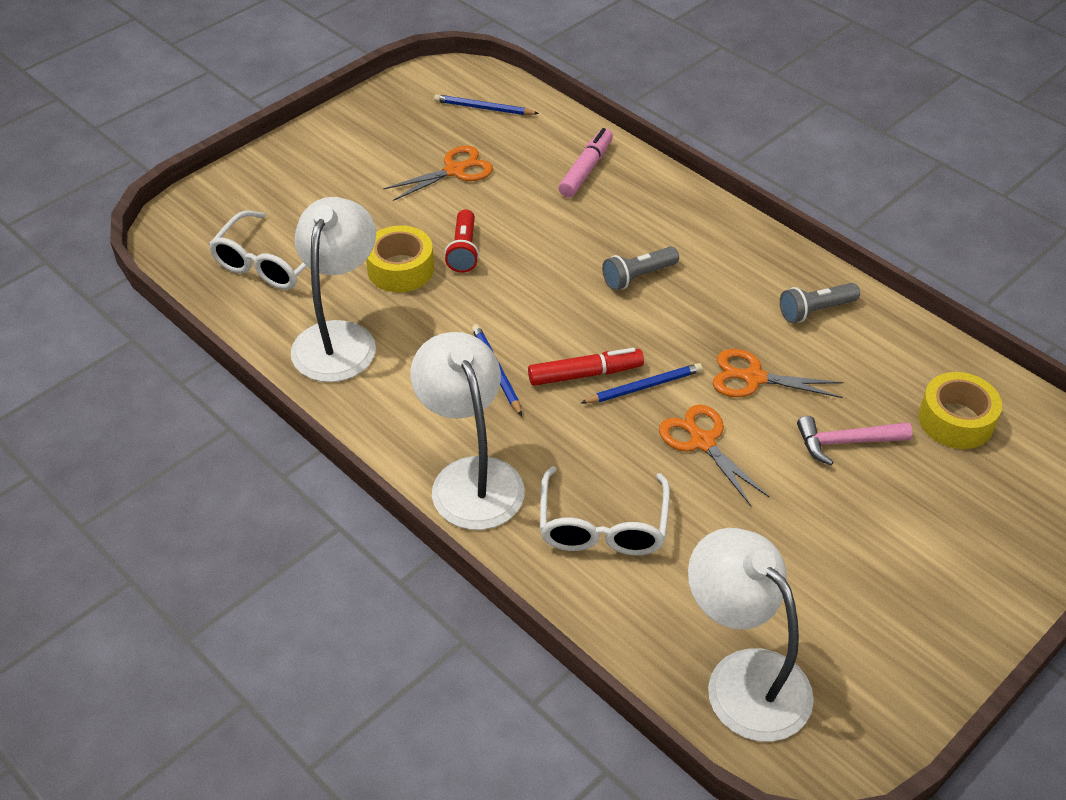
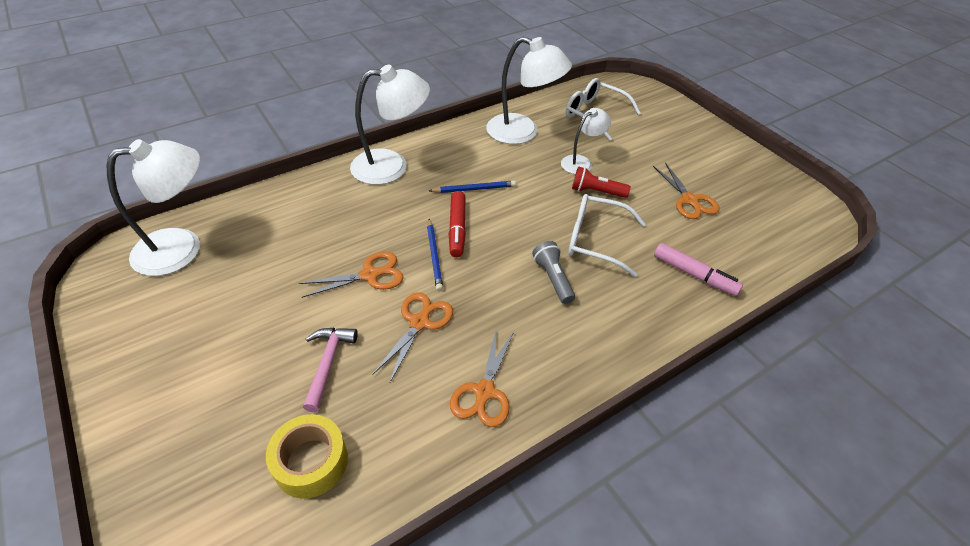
camera: 100 degrees right, 0 degrees up
yellow tape [366,225,434,292] -> white lamp [561,108,611,174]
blue pencil [434,94,539,115] -> none
white glasses [540,466,670,555] -> white glasses moved to [568,194,646,277]
grey flashlight [780,283,860,323] -> orange scissors [450,327,514,427]

